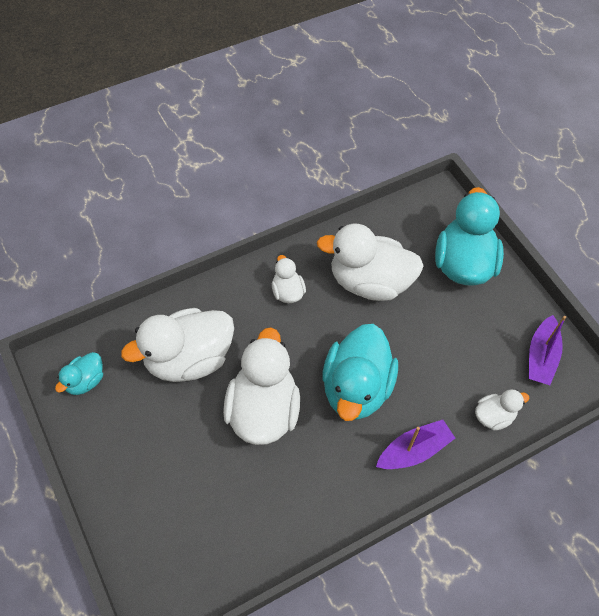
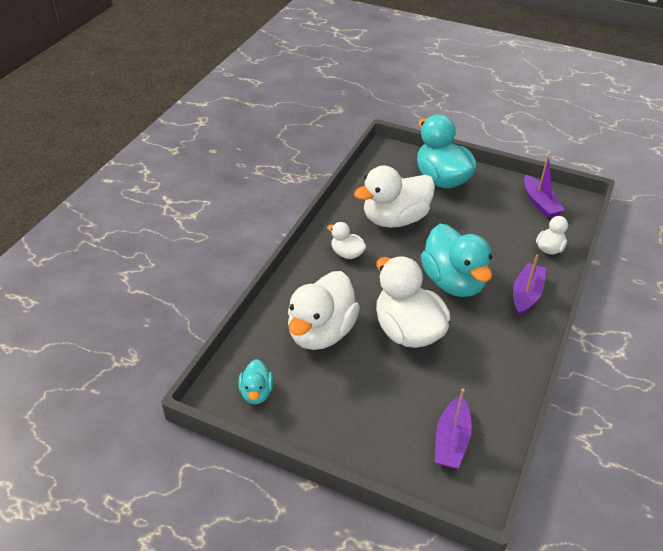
camera: 35 degrees left, 15 degrees down
none -> purple boat [435,389,472,468]

